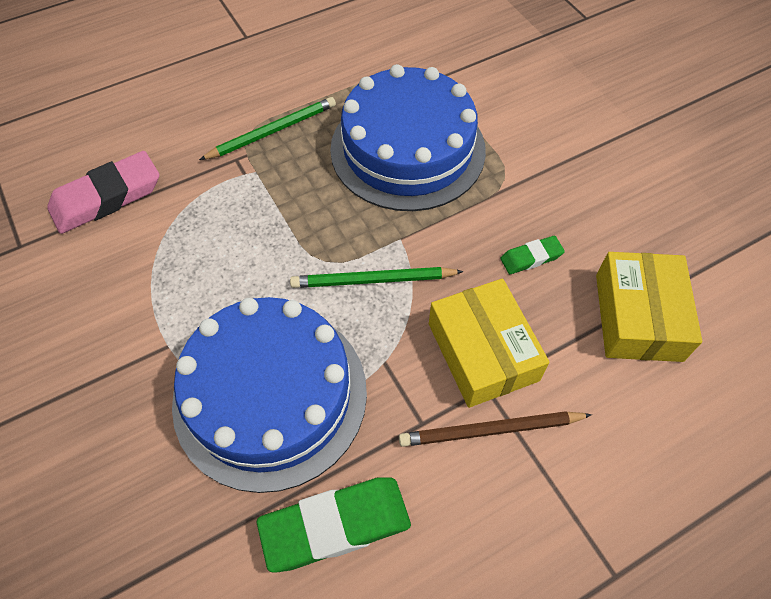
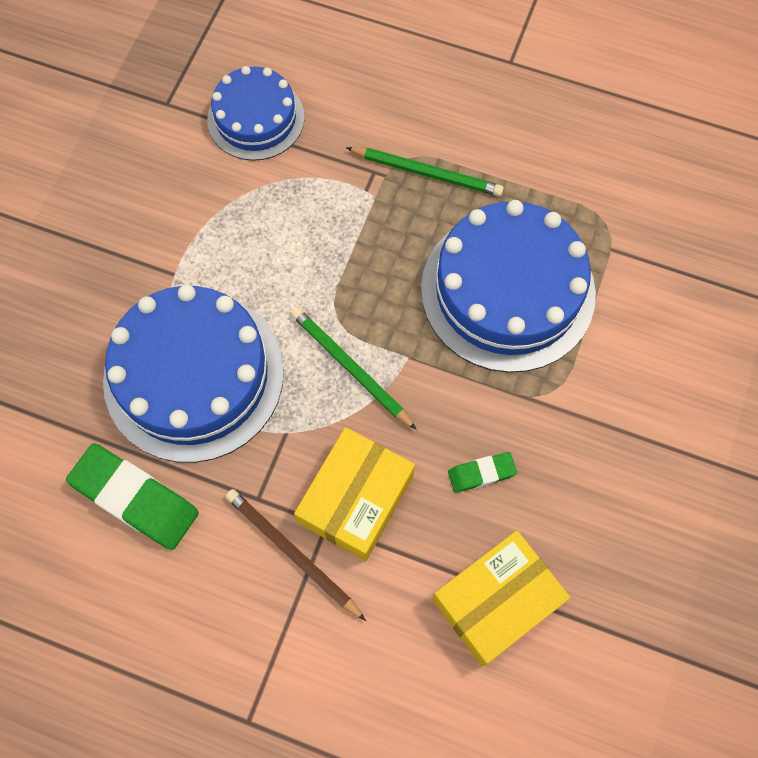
camera: 50 degrees right, 10 degrees up
pink eraser [47,151,159,234] -> blue cake [207,66,304,161]
green eraser [500,236,565,274] -> green eraser turned 45 degrees counterclockwise [448,452,517,493]

